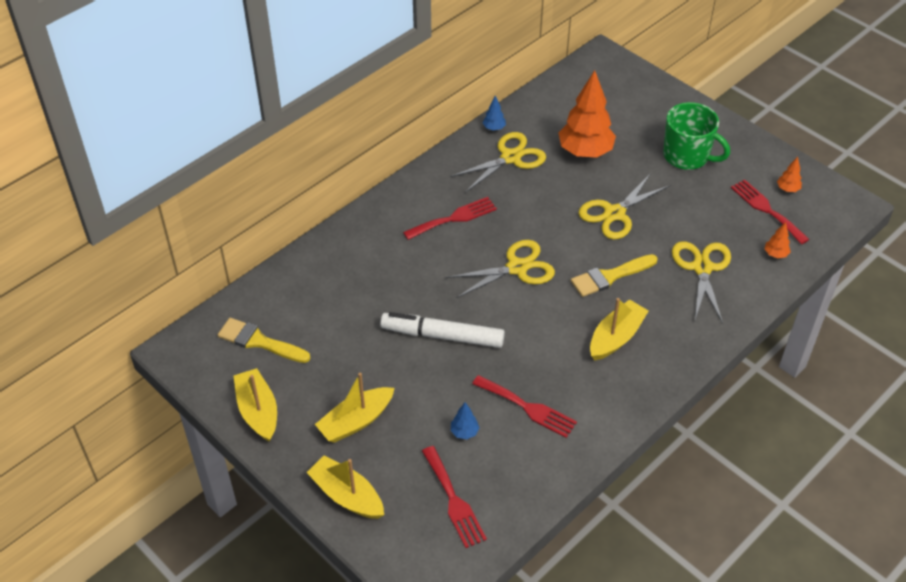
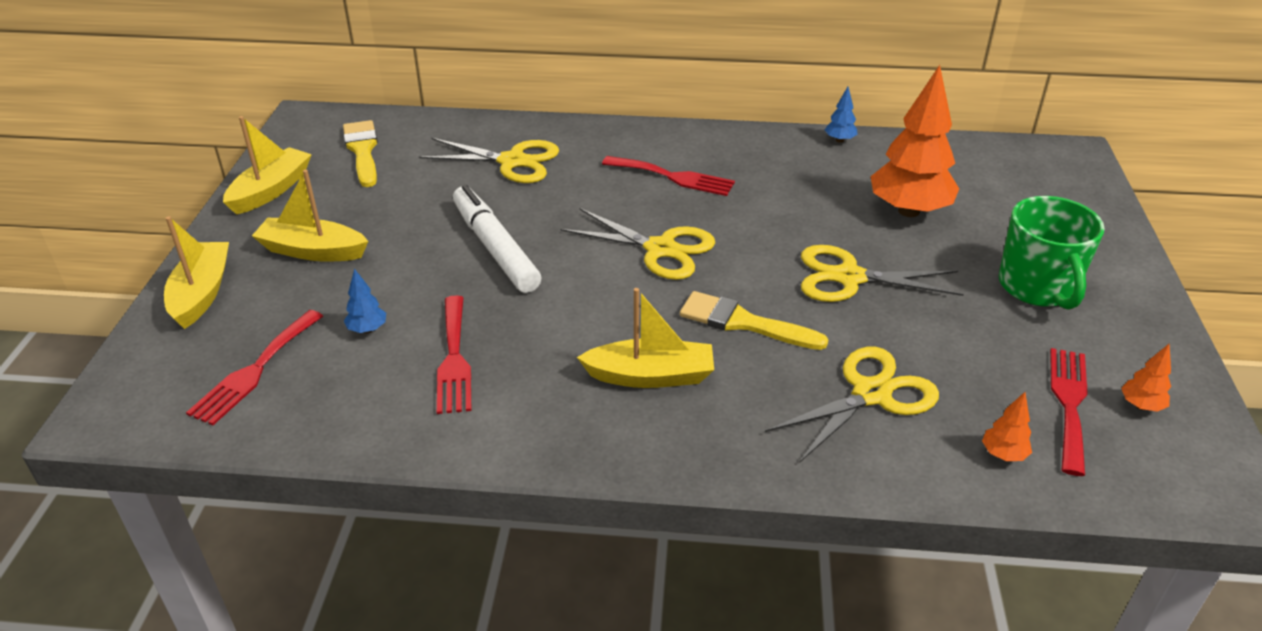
camera: 50 degrees right, 10 degrees down
yellow scissors [450,132,546,192] -> yellow scissors moved to [419,138,559,183]

